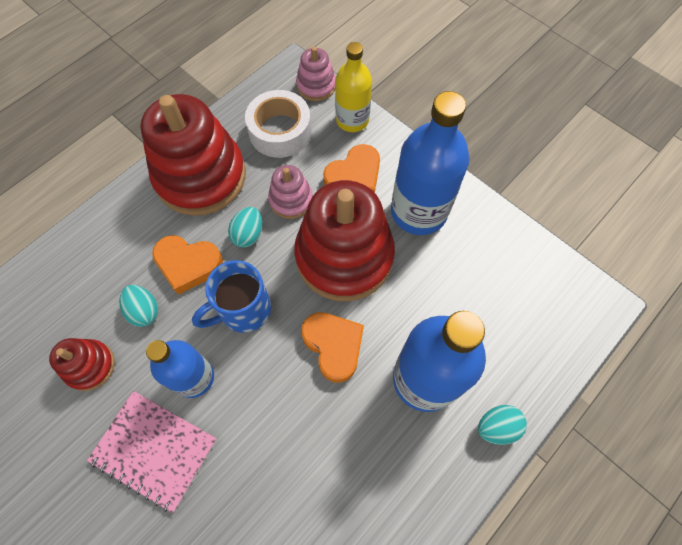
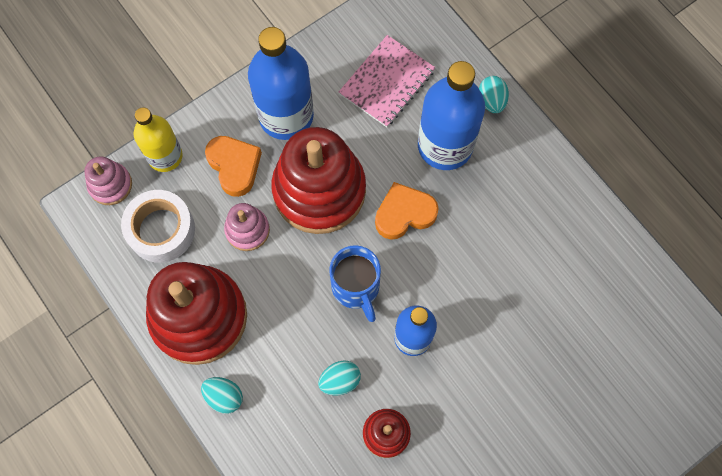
camera: 80 degrees left, 5 degrees up
pink notebook [87,391,217,513] -> pink notebook moved to [339,35,436,127]
orange heart [152,235,223,295] -> none
turquoise egg [228,207,262,247] -> turquoise egg moved to [201,377,243,414]

